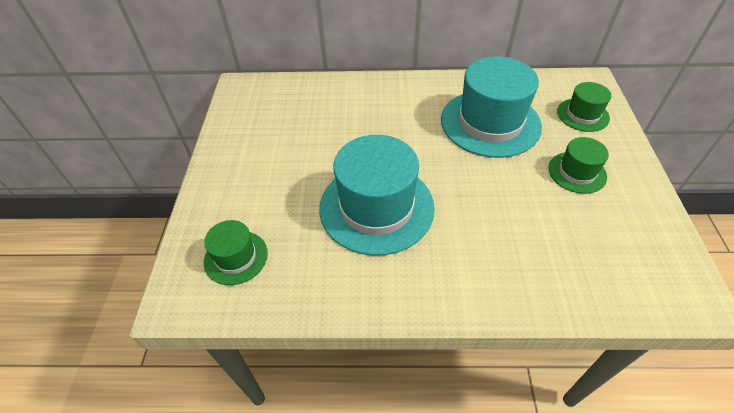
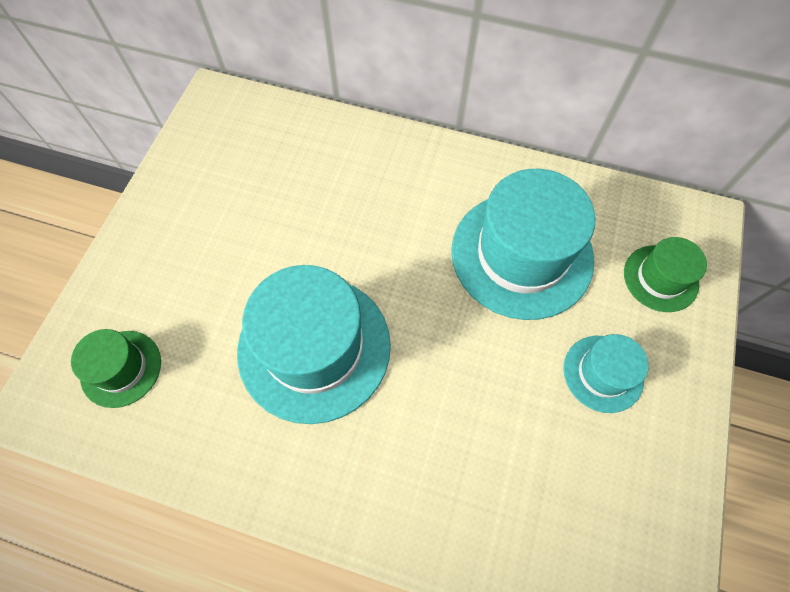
camera: 15 degrees right, 15 degrees up
green hat [548,137,609,194] -> turquoise hat [563,334,649,413]

